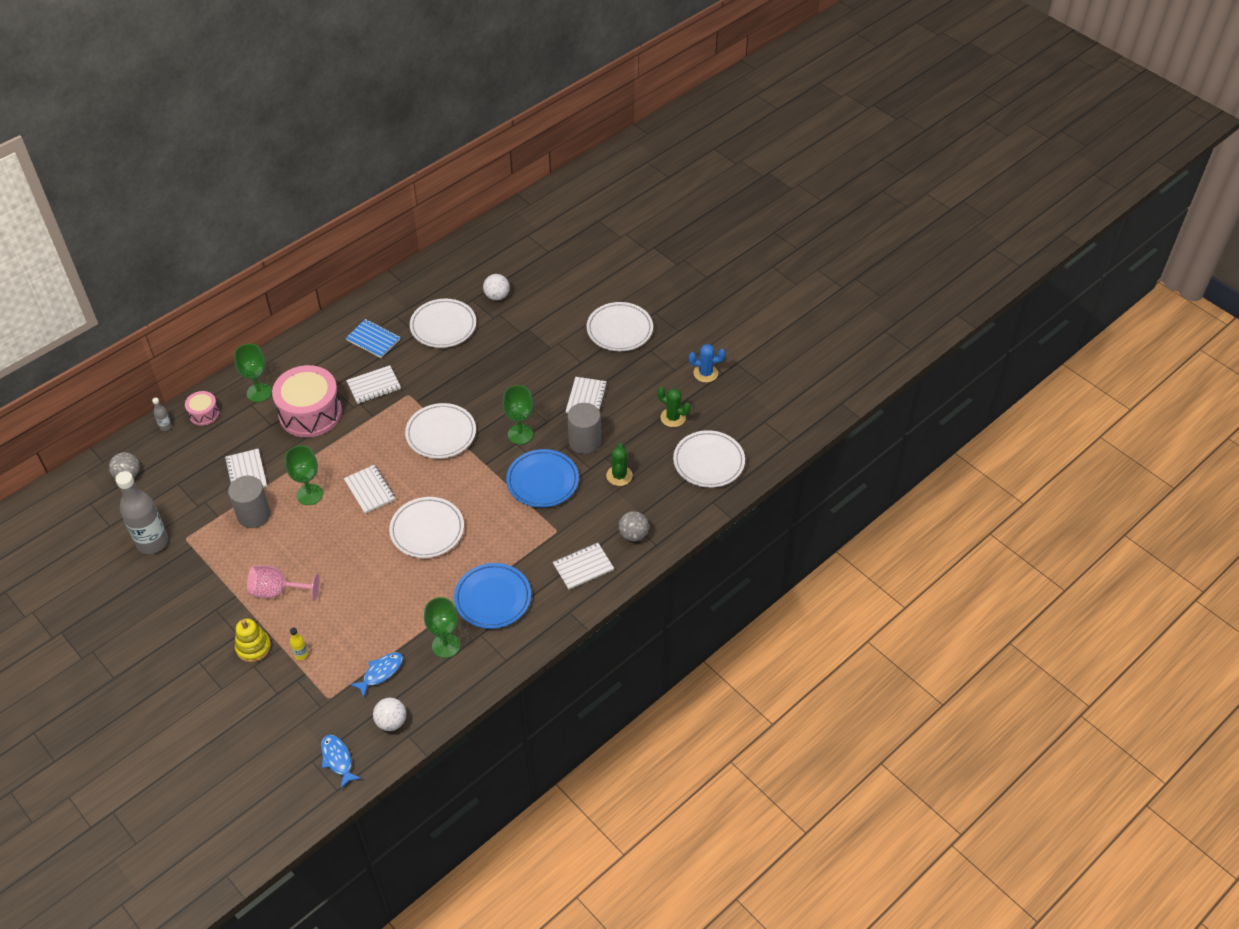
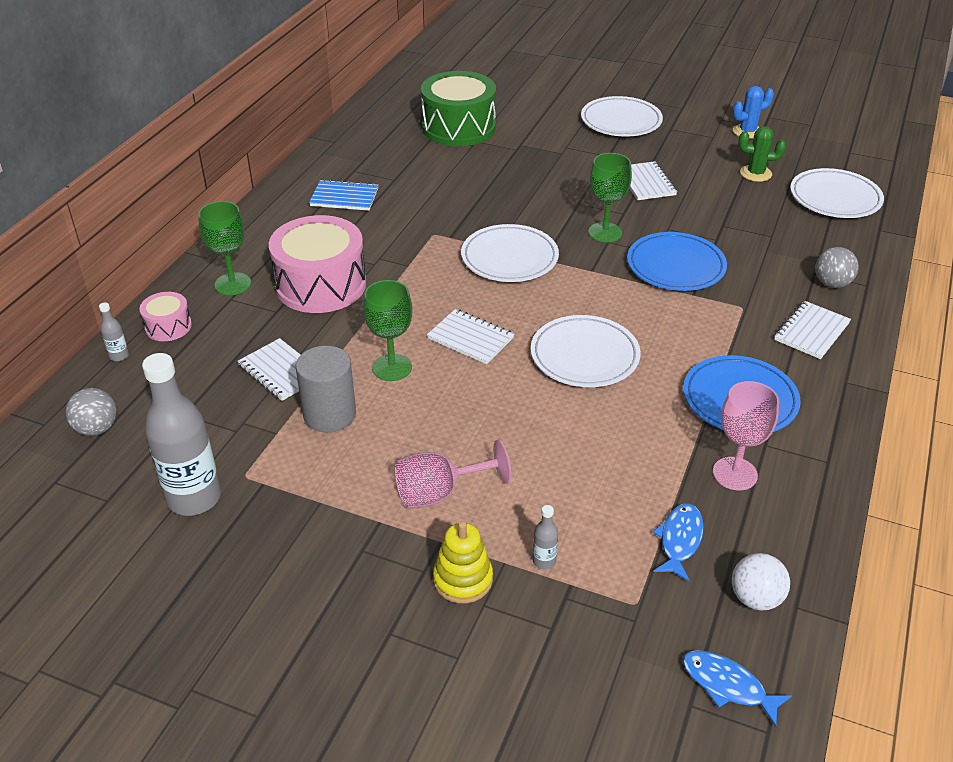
camera: 25 degrees left, 10 degrees down
yellow bottle [290,627,308,660] -> grey bottle [533,505,558,570]
white notebook [346,365,401,404] -> none
white plate [410,299,476,348] -> none
green goblet [424,597,460,658] -> pink goblet [713,381,779,490]
white ball [483,274,510,300] -> green drum [421,71,496,146]
grey cylinder [568,403,601,454] -> none
green cactus [606,443,633,486] -> none

